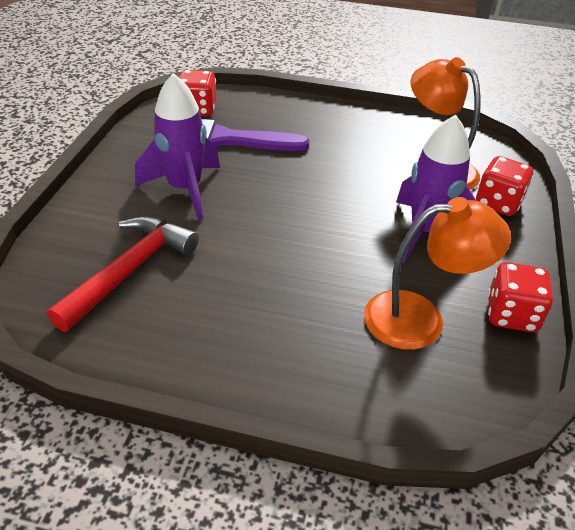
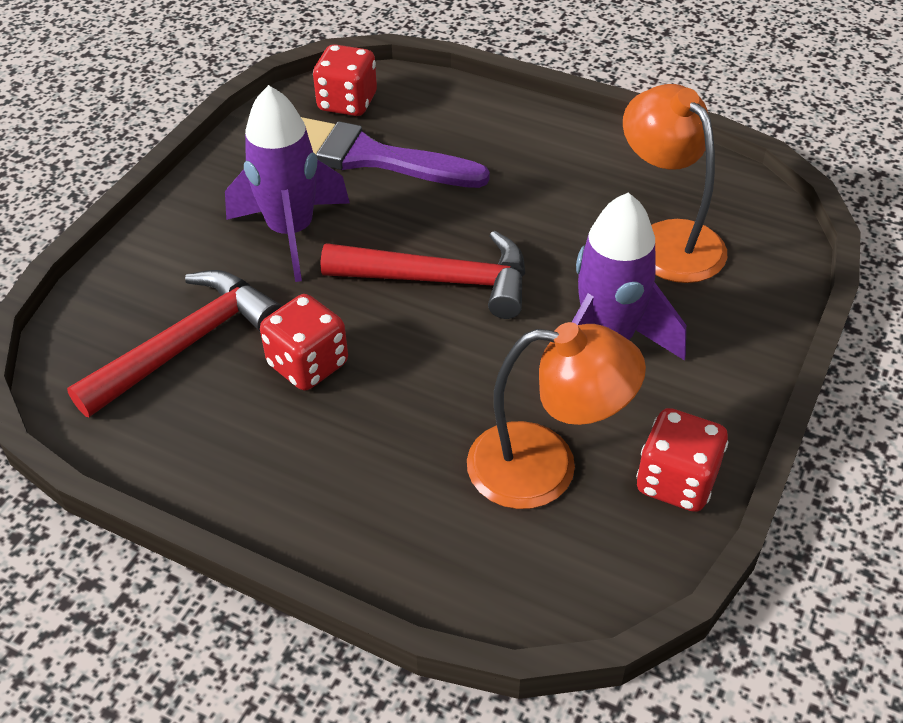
camera: 15 degrees right, 5 degrees up
red dice [476,156,533,216] -> red dice moved to [260,294,348,390]
none -> red hammer [321,231,525,319]

